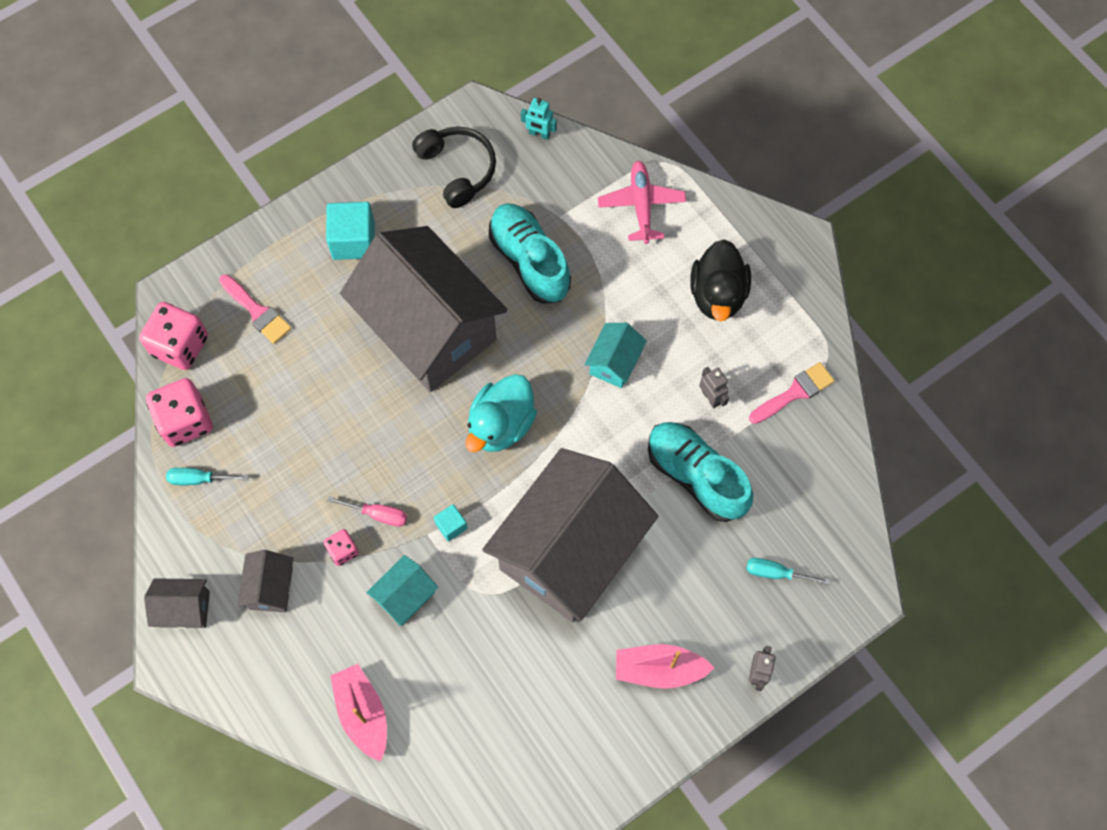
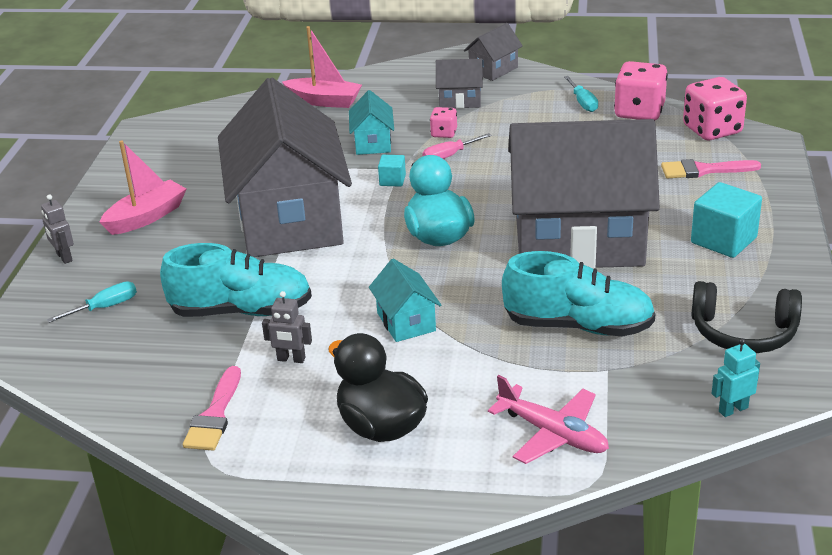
camera: 135 degrees right, 35 degrees down
turquoise screwdriver [166,468,249,485] -> turquoise screwdriver turned 120 degrees clockwise [564,76,598,112]
grey house [238,550,293,612] -> grey house turned 45 degrees counterclockwise [436,59,483,109]

